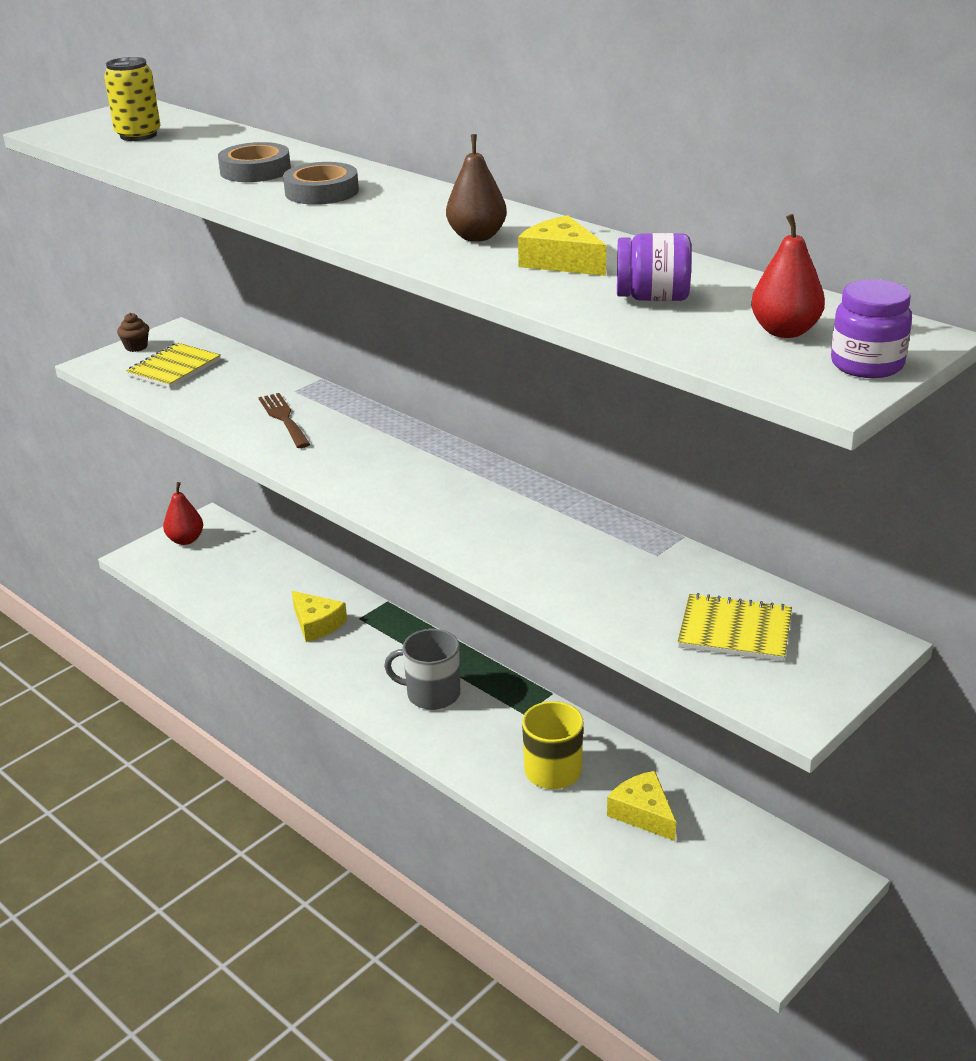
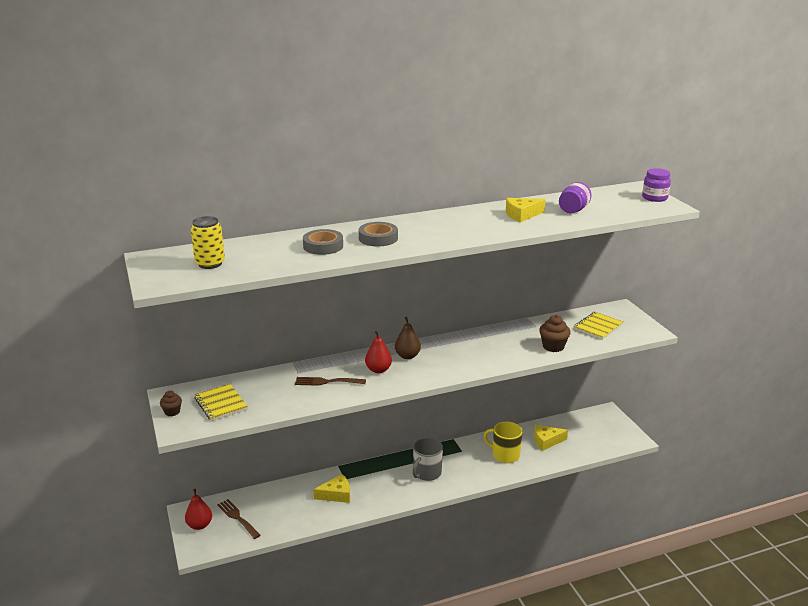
camera: 65 degrees left, 5 degrees down
brown pear [446,134,507,242] -> brown pear moved to [395,317,421,359]
red pear [751,214,825,338] -> red pear moved to [365,331,392,373]
none -> brown fork [217,499,260,539]
none -> brown cupcake [539,315,571,352]

